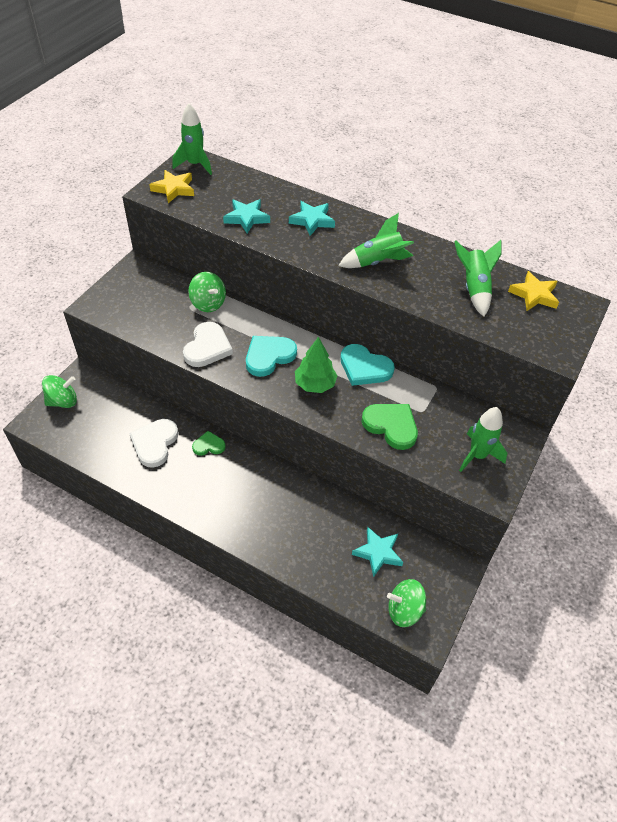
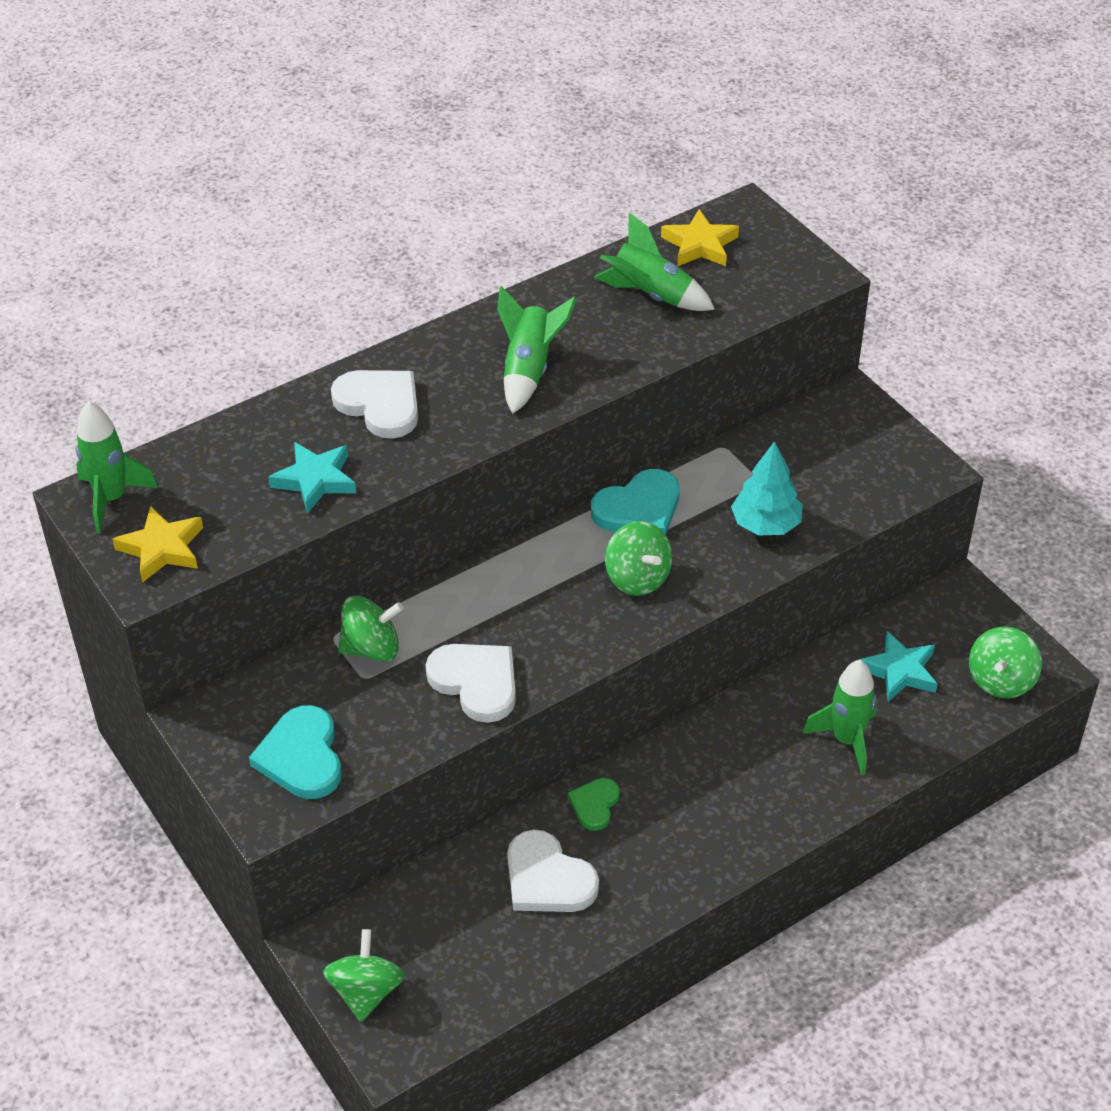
camera: 60 degrees left, 5 degrees down
turquoise heart [246,336,297,377] -> turquoise heart moved to [249,705,342,799]
turquoise star [289,201,335,236] -> white heart [331,370,418,439]
green tree [295,337,338,393] -> green spinning top [605,521,672,596]
green heart [362,404,418,450] -> turquoise tree [731,441,803,536]
green rocket [459,407,507,472] -> green rocket moved to [803,660,876,775]

